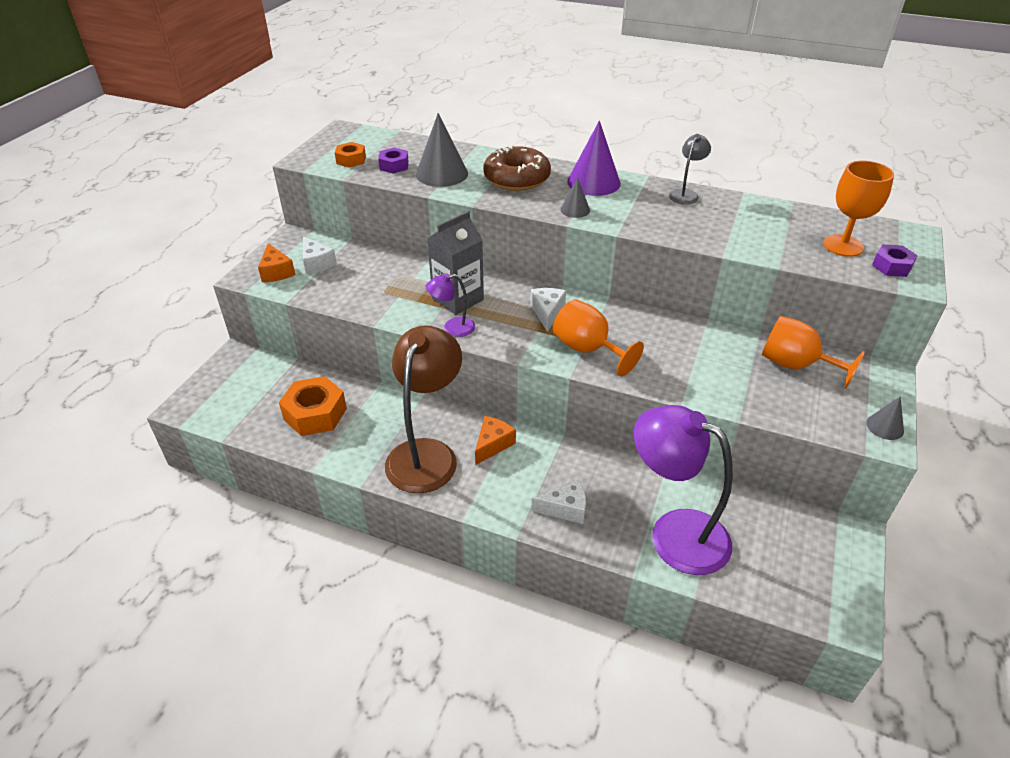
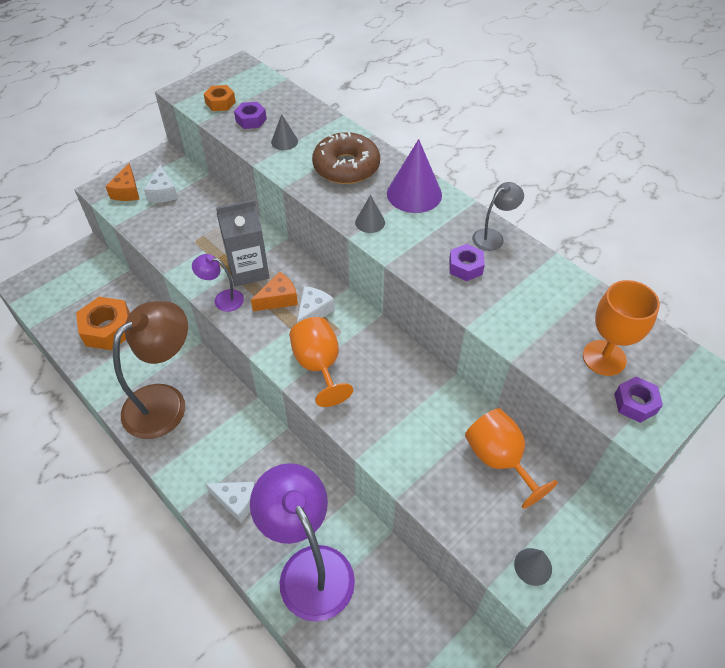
camera: 25 degrees right, 10 degrees up
grey cone [416,113,468,187] -> grey cone [271,114,298,150], size x0.53
orange cheese [475,416,516,465] -> orange cheese moved to [251,272,298,311]
none -> purple nut [449,244,485,281]

